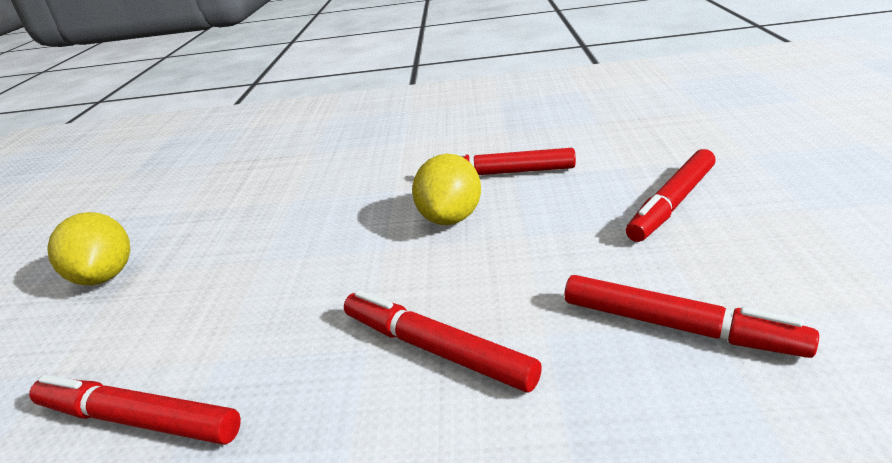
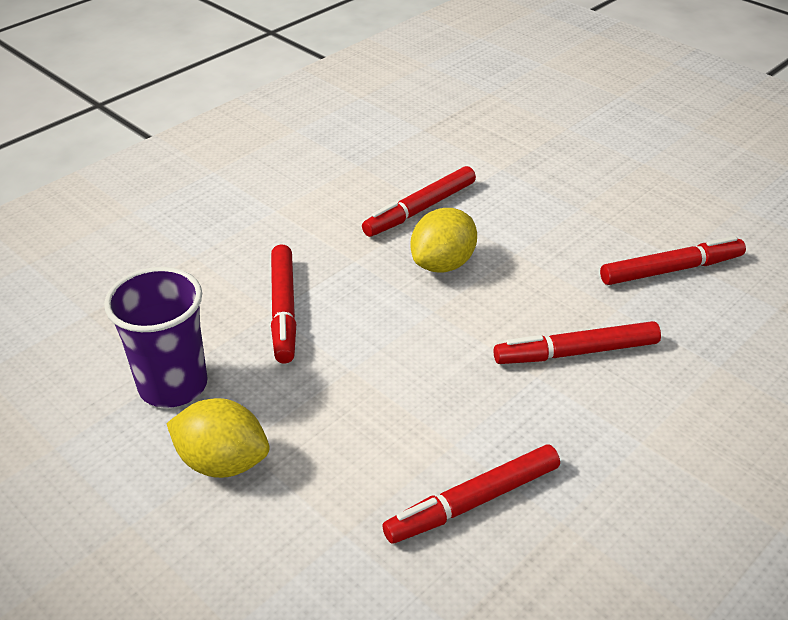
camera: 50 degrees left, 10 degrees up
yellow lemon [412,154,481,225] -> yellow lemon turned 75 degrees clockwise [411,208,477,273]
red marker [626,149,716,242] -> red marker moved to [271,245,296,364]
none -> purple cup [104,267,208,408]

